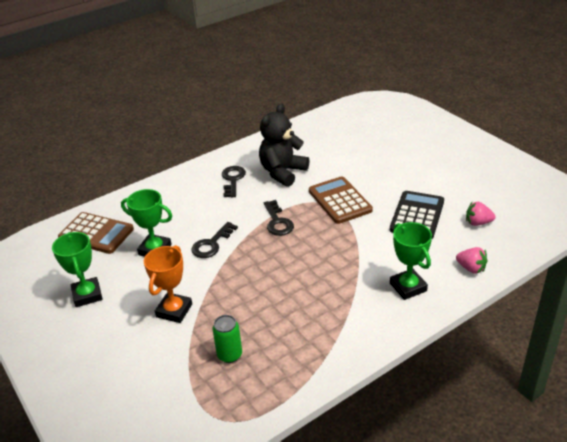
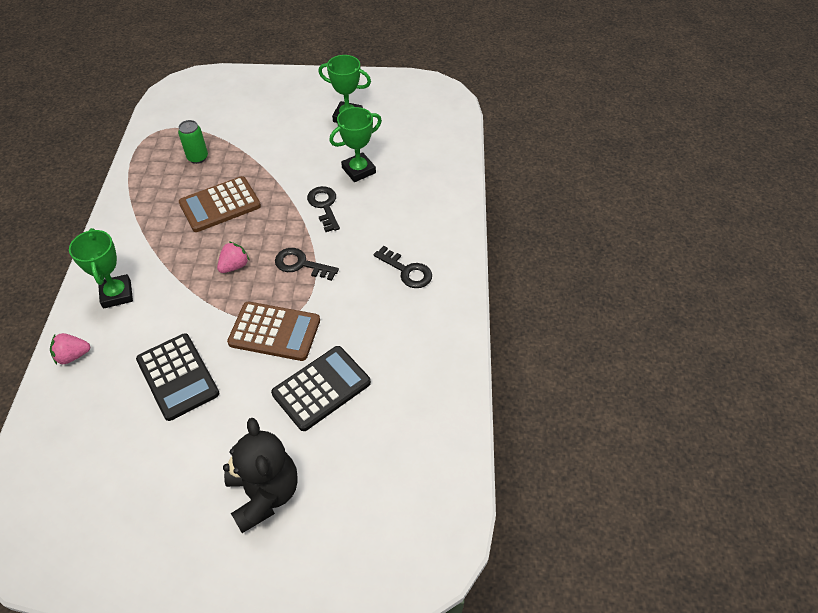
camera: 125 degrees right, 15 degrees up
brown calculator [58,212,134,254] -> brown calculator moved to [179,176,261,232]
orange trophy [144,245,192,323] -> none
black teddy bear [259,103,309,187] -> black teddy bear moved to [223,418,298,533]
green trophy [390,222,432,300] -> green trophy turned 60 degrees clockwise [69,228,133,309]
pink strawberry [466,202,496,226] -> pink strawberry moved to [217,241,250,273]
none -> black calculator [271,346,371,431]

